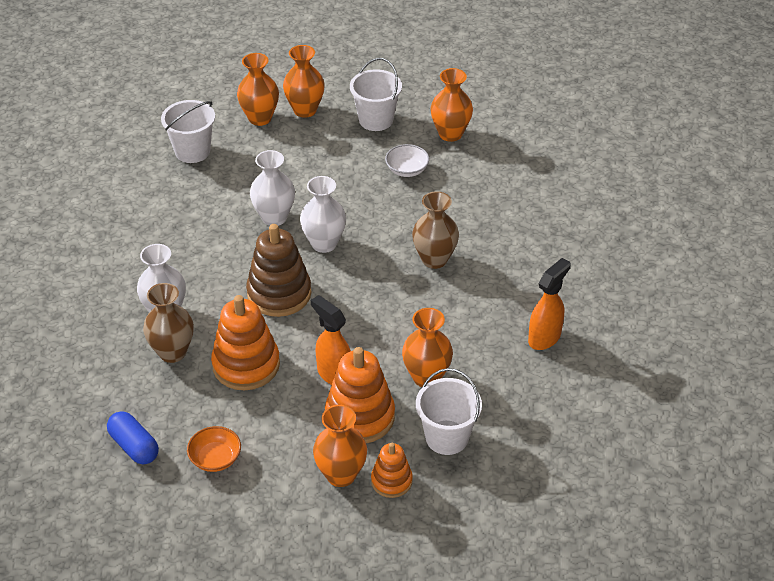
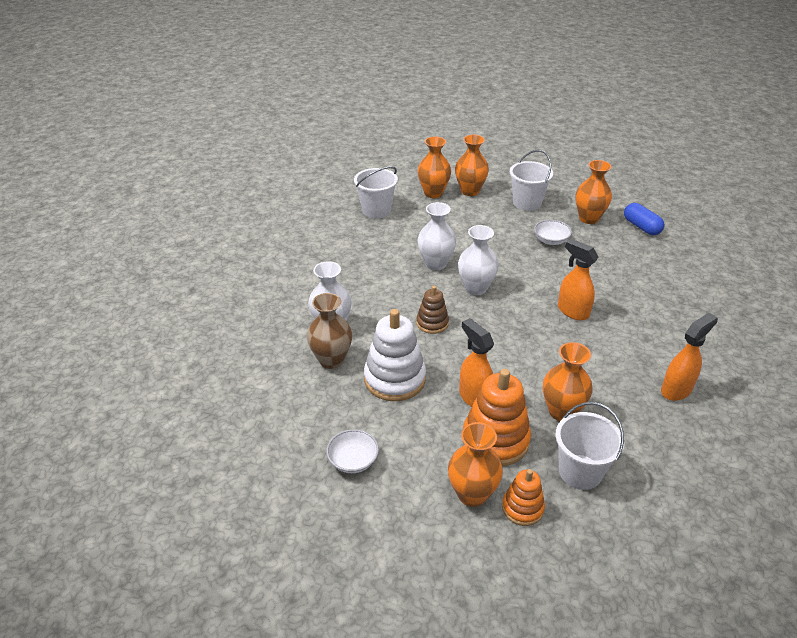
camera: 10 degrees right, 5 degrees down
blue capsule [107,411,159,464] -> blue capsule moved to [624,203,664,235]
orange bowl [187,426,241,472] -> white bowl [326,429,379,473]
orange stacking toy [211,295,280,390] -> white stacking toy [364,309,426,401]
brown stacking toy [246,224,311,317] -> brown stacking toy [416,286,449,334], size x0.57
brown vase [412,191,459,269] -> orange spray bottle [558,239,598,320]

